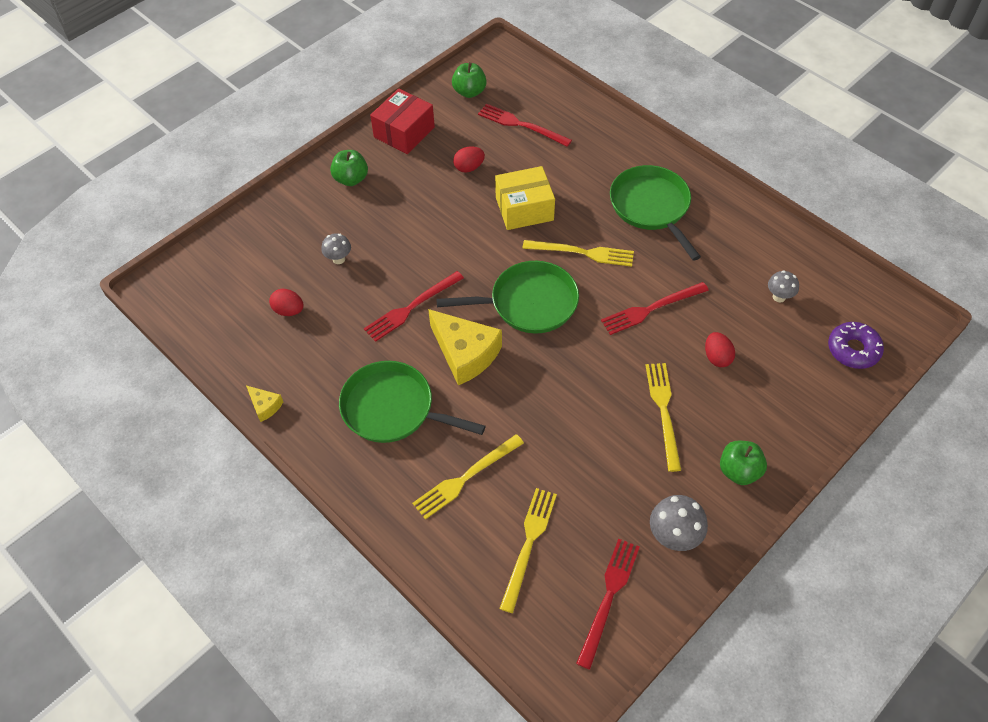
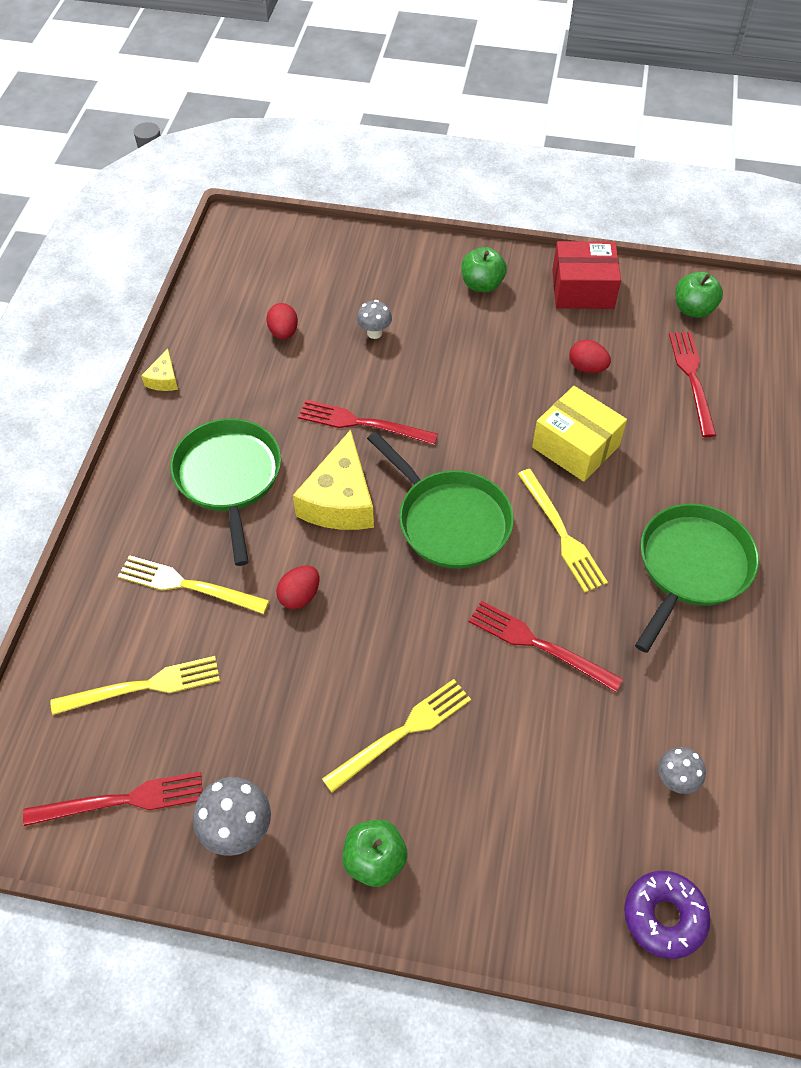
camera: 55 degrees right, 0 degrees up
red egg [705,332,735,367] -> red egg moved to [276,566,320,609]

